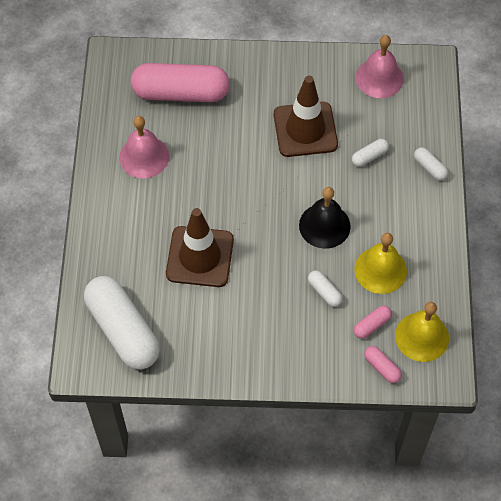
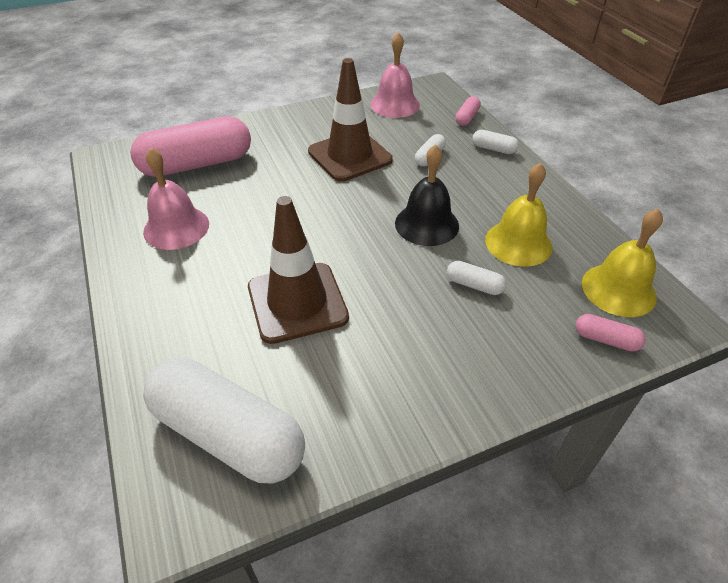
camera: 25 degrees left, 15 degrees down
pink capsule [354,306,392,339] -> pink capsule moved to [455,96,481,126]

